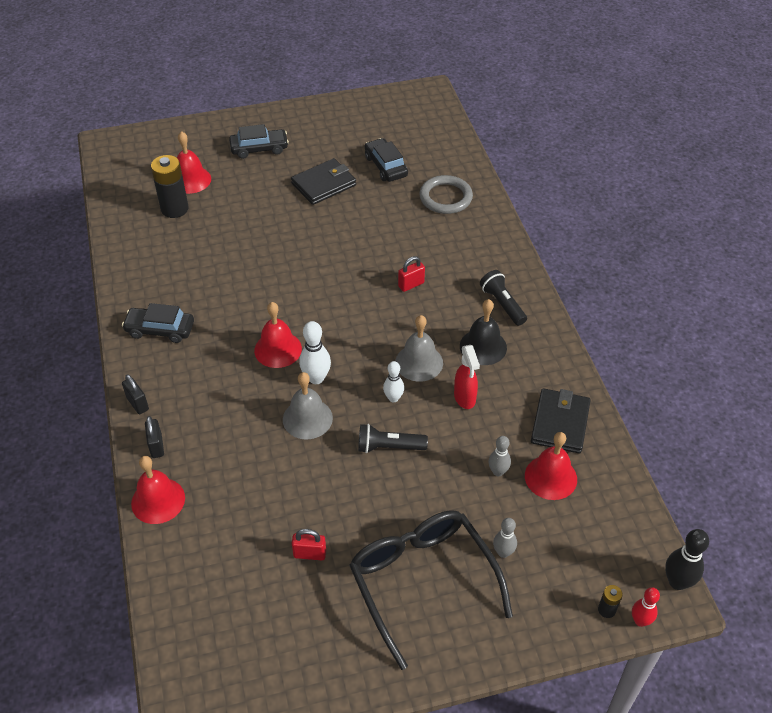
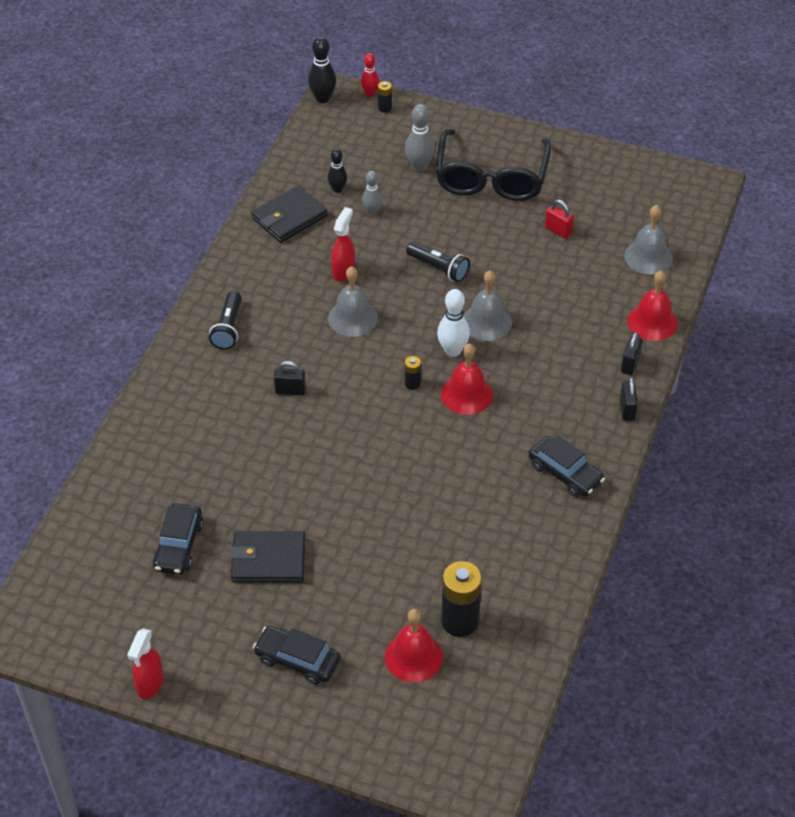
camera: 145 degrees left, 0 degrees up
white bowling pin [383,361,404,402] -> none
red padlock [398,256,425,292] -> black padlock [274,361,306,395]
grey ring [419,175,473,214] -> none
black bell [460,299,507,365] -> none
grey bowling pin [493,518,517,558] -> grey bowling pin [405,104,435,171], size x1.50
red bell [525,432,577,500] -> black bowling pin [327,149,347,193]
none -> red spray bottle [127,628,164,699]
none -> black battery [405,356,421,390]
none -> grey bell [624,205,673,274]

